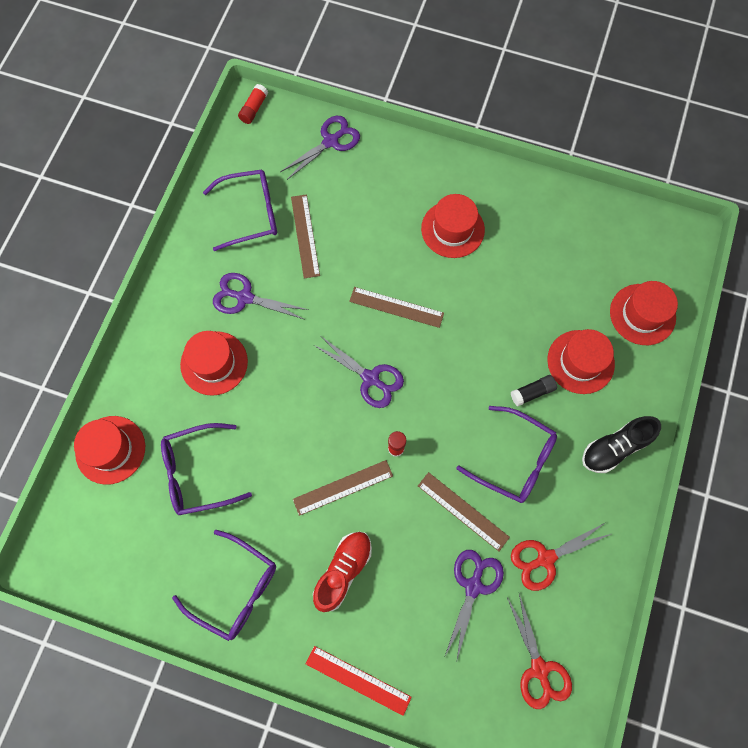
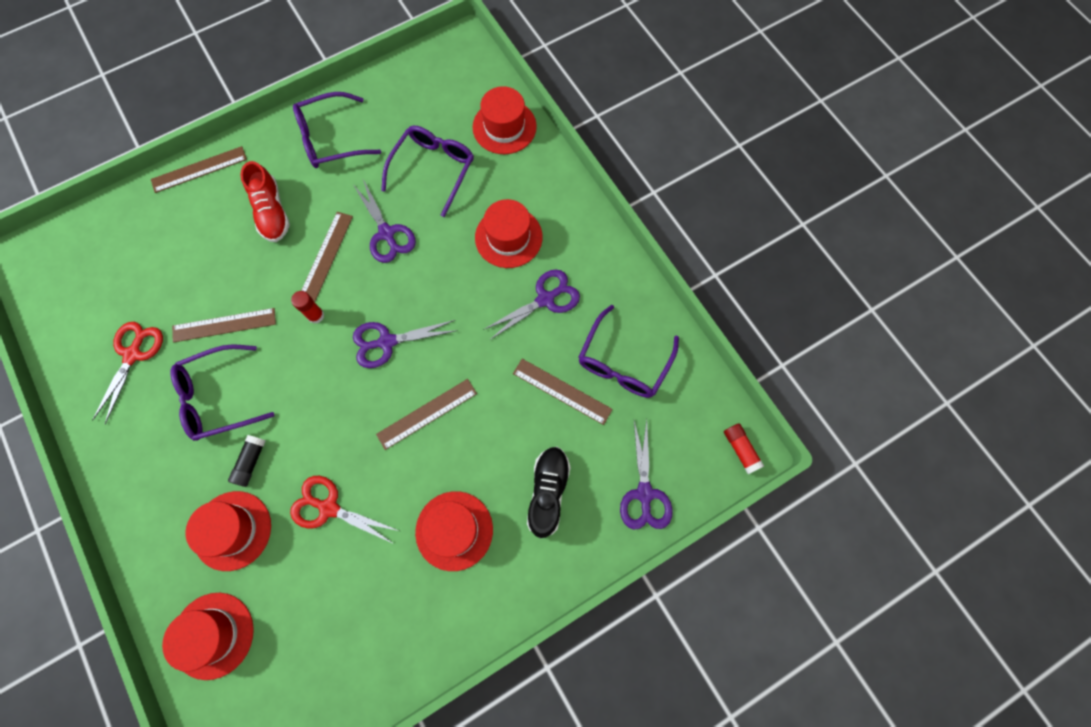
camera: 130 degrees right, 0 degrees up
red ruler [306,646,412,716] -> brown ruler [151,146,247,193]
purple scissors [444,550,504,660] -> purple scissors moved to [354,179,416,263]
red scissors [507,594,572,709] -> red scissors moved to [290,476,399,544]
black shoe [582,416,661,473] -> black shoe moved to [527,447,571,539]

